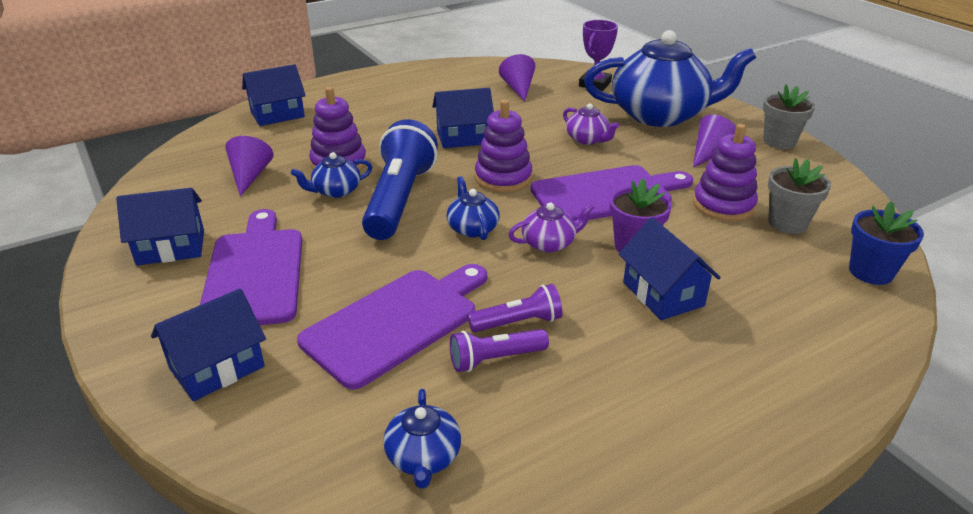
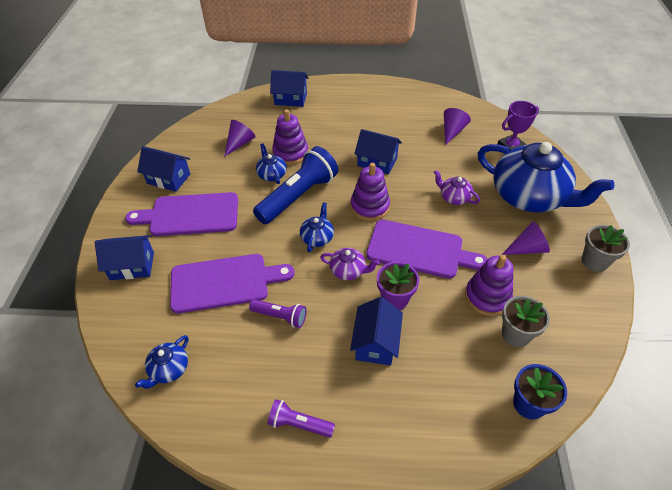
camera: 35 degrees right, 15 degrees up
purple cutting board [200,209,302,325] -> purple cutting board turned 120 degrees counterclockwise [125,192,238,236]
blue teapot [291,152,372,198] -> blue teapot turned 60 degrees clockwise [256,143,287,184]
purple flashlight [450,329,549,372] -> purple flashlight moved to [268,399,335,438]
purple teapot [563,103,619,145] -> purple teapot turned 135 degrees clockwise [434,170,480,205]

